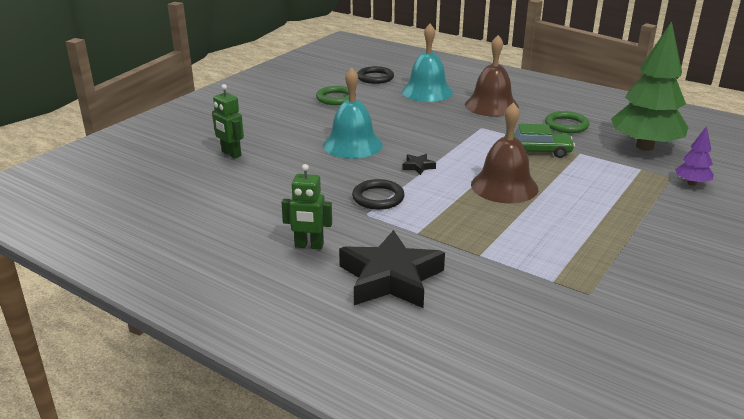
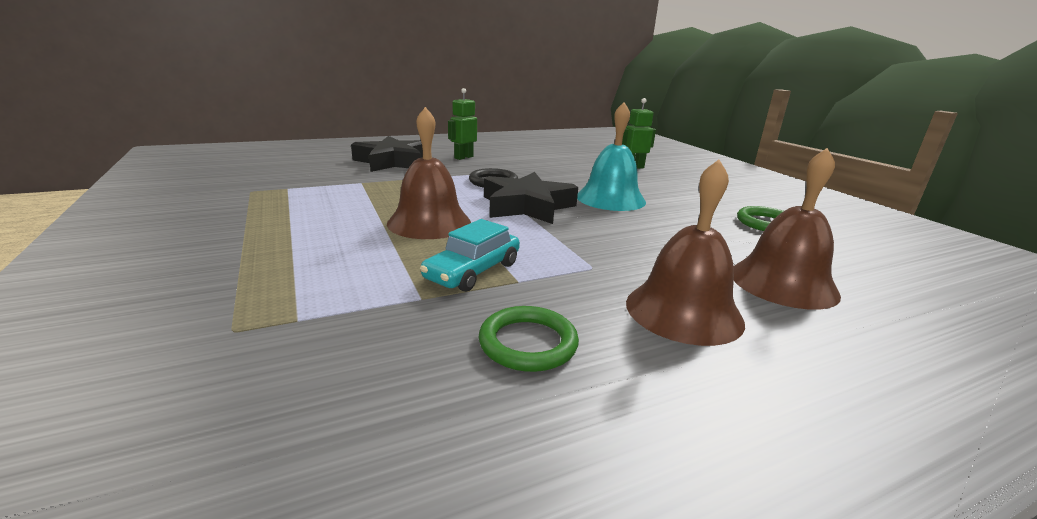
camera: 120 degrees right, 5 degrees down
black ring [357,66,394,84] -> none
turquoise bell [402,24,453,102] -> brown bell [734,148,841,310]
black star [402,154,436,175] -> black star [484,172,578,224], size x2.47
green car [505,124,575,158] -> turquoise car [420,219,520,292]
green tree [611,21,689,151] -> none
purple tree [675,126,714,186] -> none

